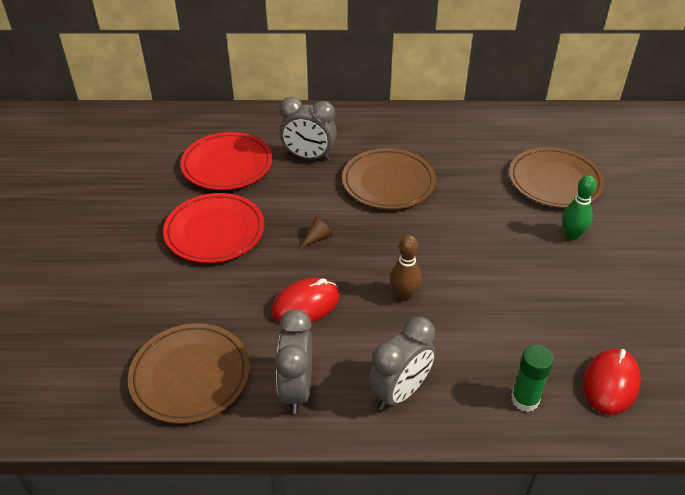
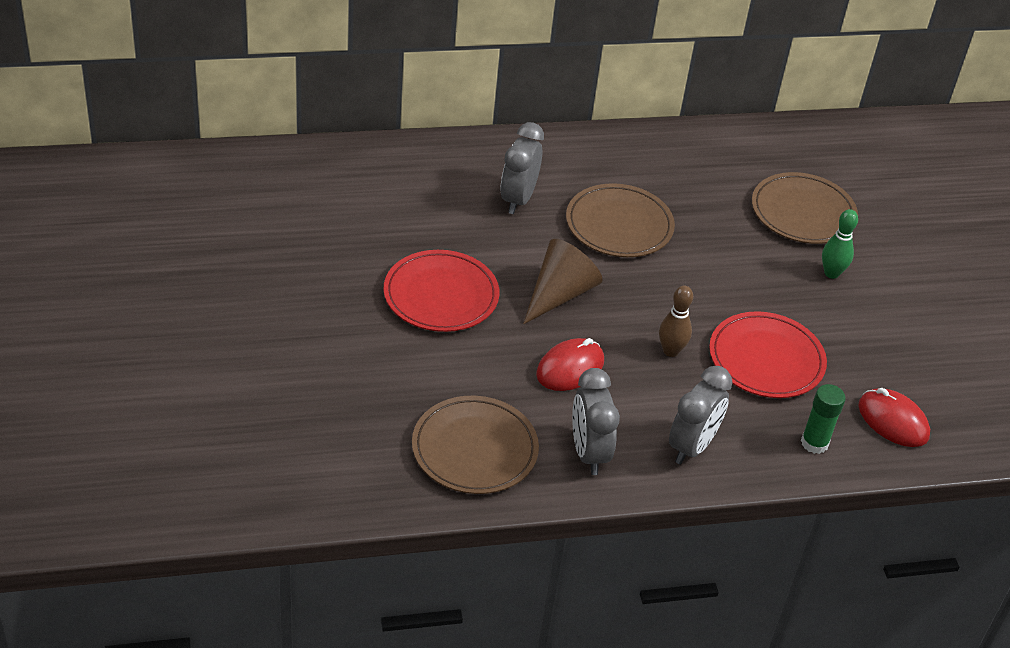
camera: 15 degrees left, 0 degrees up
red plate [180,132,272,190] -> red plate moved to [709,311,827,398]
grey clock [279,97,337,161] -> grey clock turned 105 degrees clockwise [500,122,544,214]
brown cone [301,217,333,247] -> brown cone [523,239,602,324], size x2.35
red mouse [583,348,641,415] -> red mouse turned 60 degrees counterclockwise [858,388,930,447]

